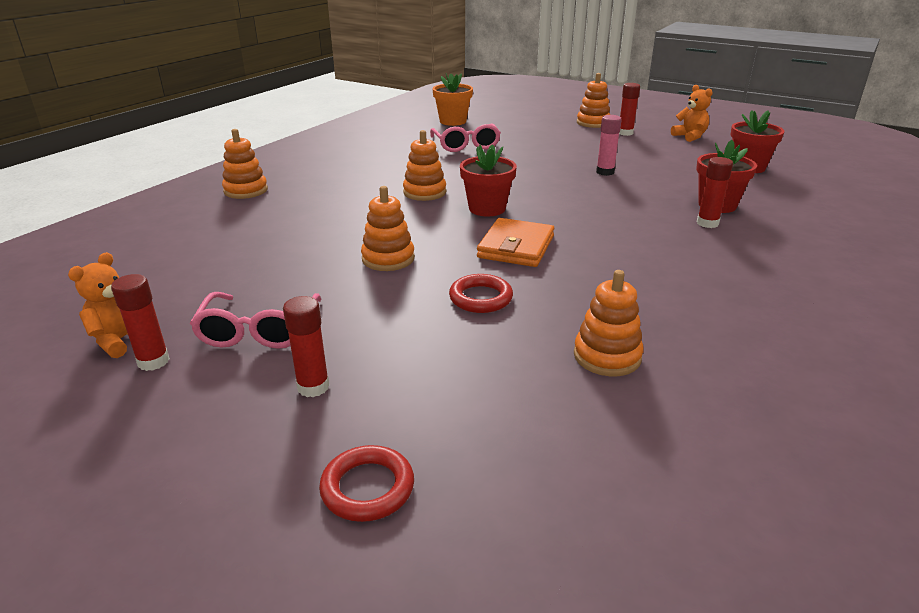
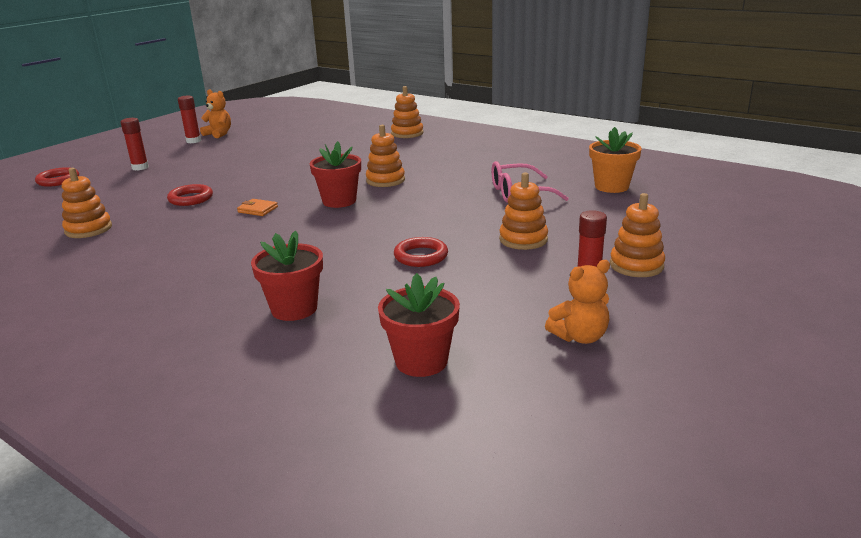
camera: 95 degrees right, 5 degrees down
pink glasses [190,292,321,349] -> none
orange stacking toy [361,186,415,271] -> orange stacking toy moved to [499,172,548,250]
orange wallet [477,218,554,267] -> orange wallet [237,199,278,216], size x0.52
pink glue stick [596,115,622,176] -> red ring [394,237,448,267]
red glue stick [697,157,733,228] -> none

